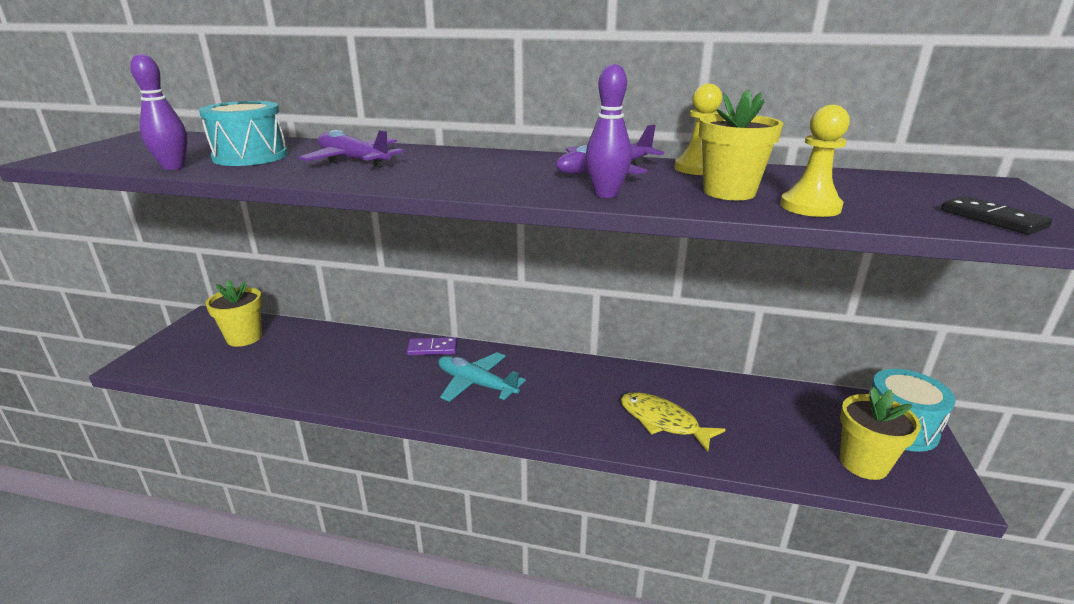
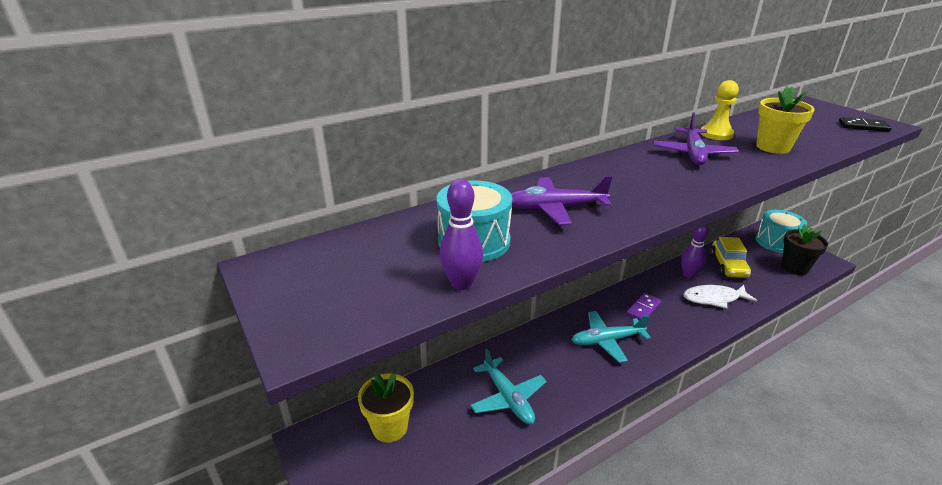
camera: 45 degrees left, 5 degrees up
purple domino [407,337,457,355] -> purple domino moved to [626,293,662,320]
purple bowling pin [586,64,632,198] -> purple bowling pin moved to [681,225,709,278]
yellow fish [621,392,726,452] -> white fish [683,285,757,309]
yellow pawn [780,105,850,217] -> none
yellow flower pot [840,387,921,480] -> black flower pot [781,224,828,275]
none -> turquoise plane [470,348,547,424]
none -> yellow car [710,237,751,278]

